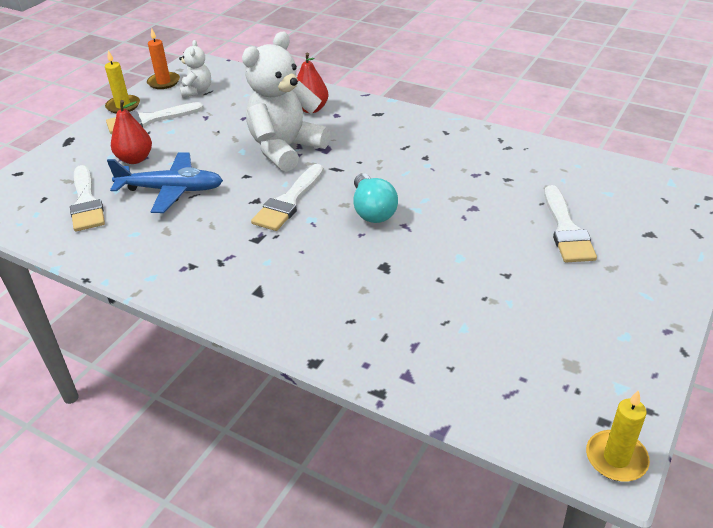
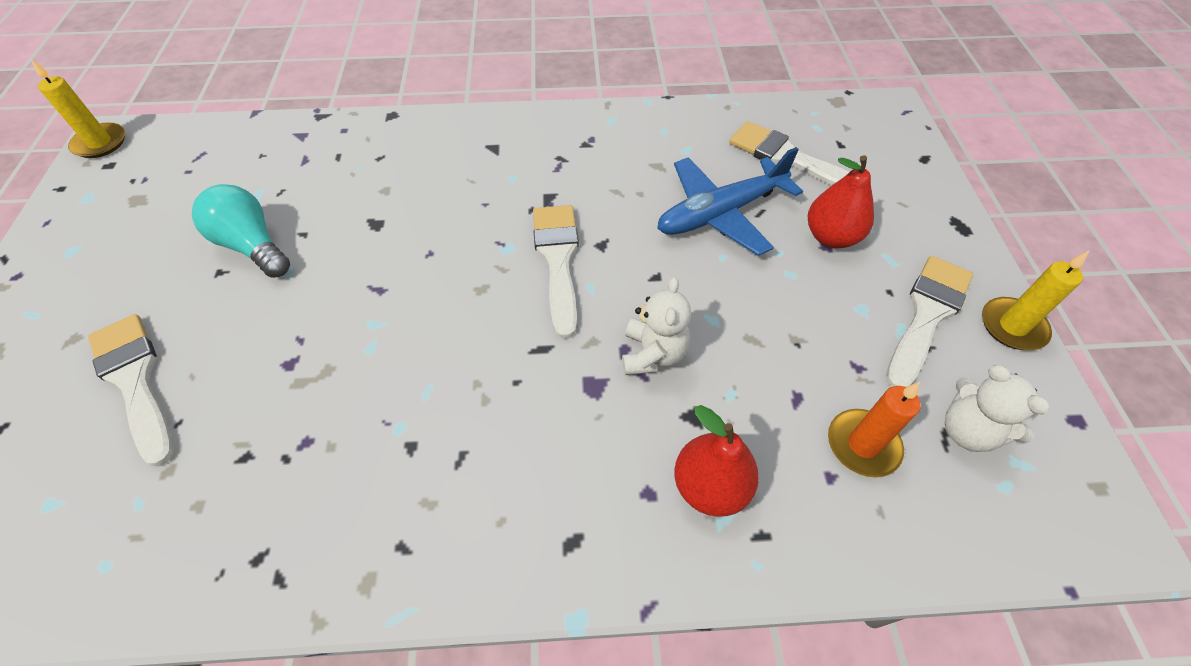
camera: 145 degrees right, 15 degrees up
orange candle [147,27,180,89] -> orange candle moved to [828,382,921,478]
white teddy bear [242,31,331,172] -> white teddy bear [622,277,691,375], size x0.50
turquoise light bulb [354,173,398,223] -> turquoise light bulb moved to [192,184,290,278]

